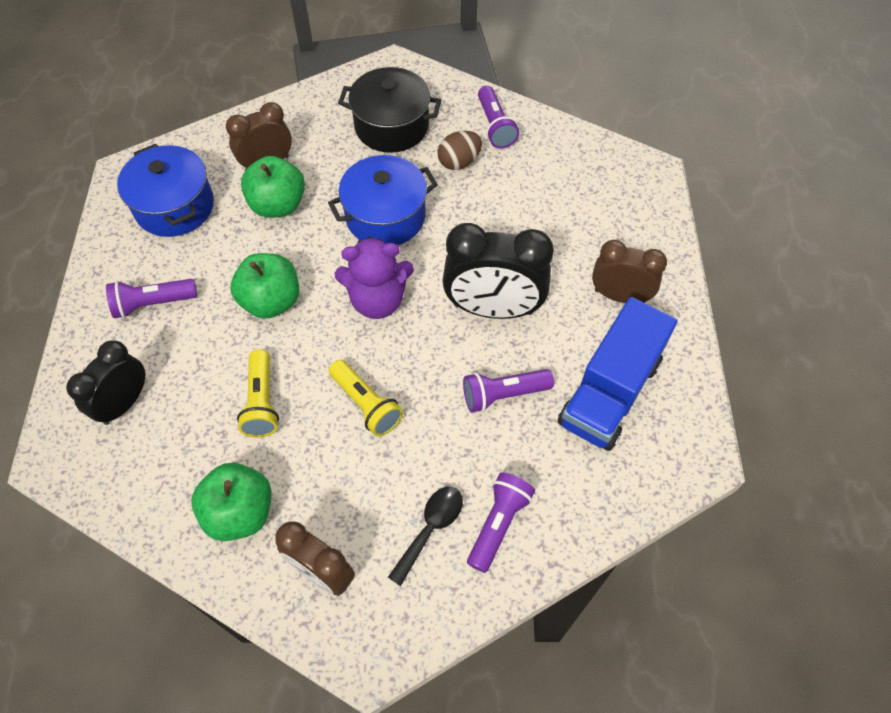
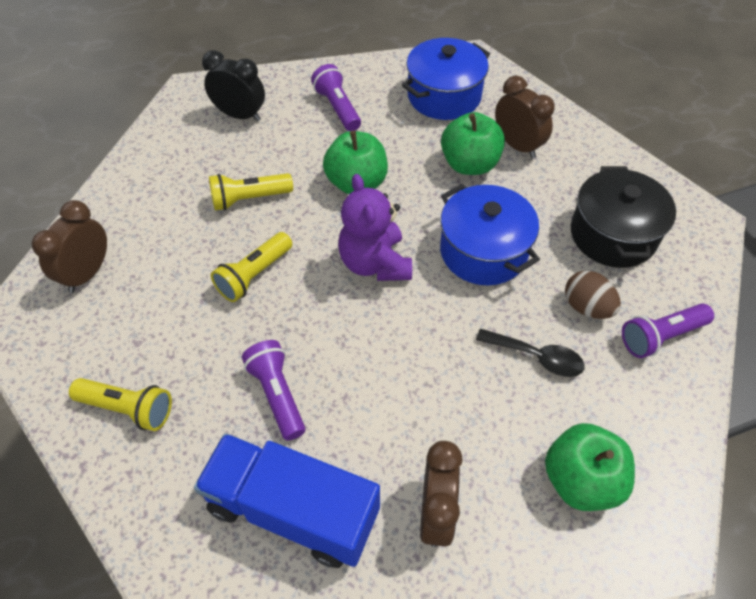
camera: 80 degrees right, 5 degrees down
green apple [191,463,272,541] -> green apple moved to [545,423,635,511]
black spoon [388,487,463,586] -> black spoon moved to [476,329,585,377]
black clock [442,223,554,319] -> none
purple flashlight [467,472,535,573] -> yellow flashlight [69,378,172,431]

